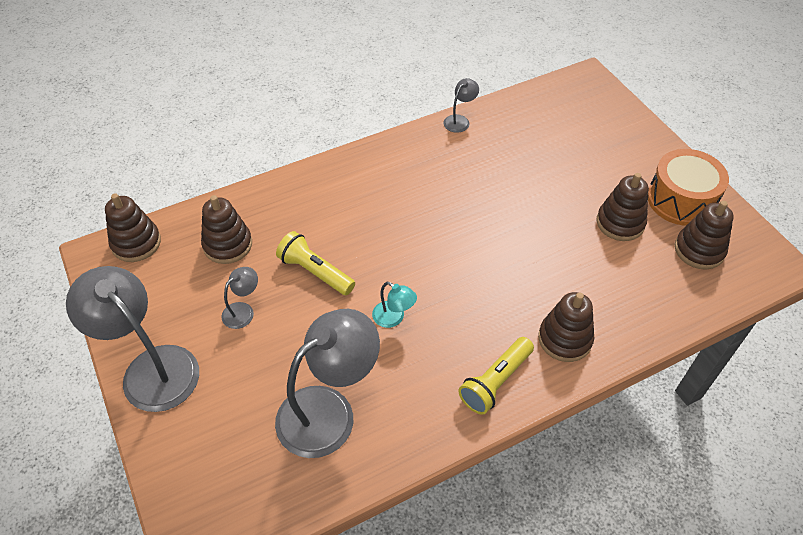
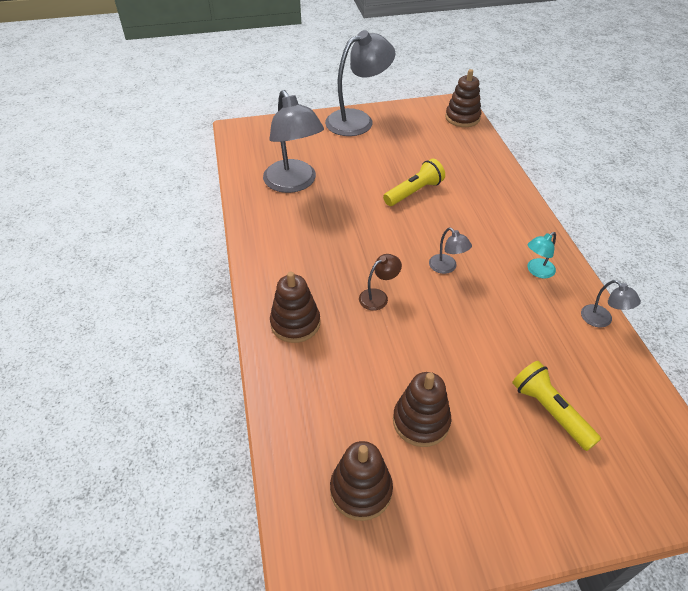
camera: 105 degrees right, 5 degrees down
brown stacking toy [201,195,252,264] -> none
grey lamp [221,267,258,329] -> grey lamp moved to [429,227,472,274]
turquoise lamp [372,282,417,328] -> turquoise lamp moved to [527,232,556,278]
yellow flashlight [458,337,534,415] -> yellow flashlight moved to [512,361,601,451]
orange drum [648,149,729,226] -> none
none -> brown lamp [359,254,402,310]

